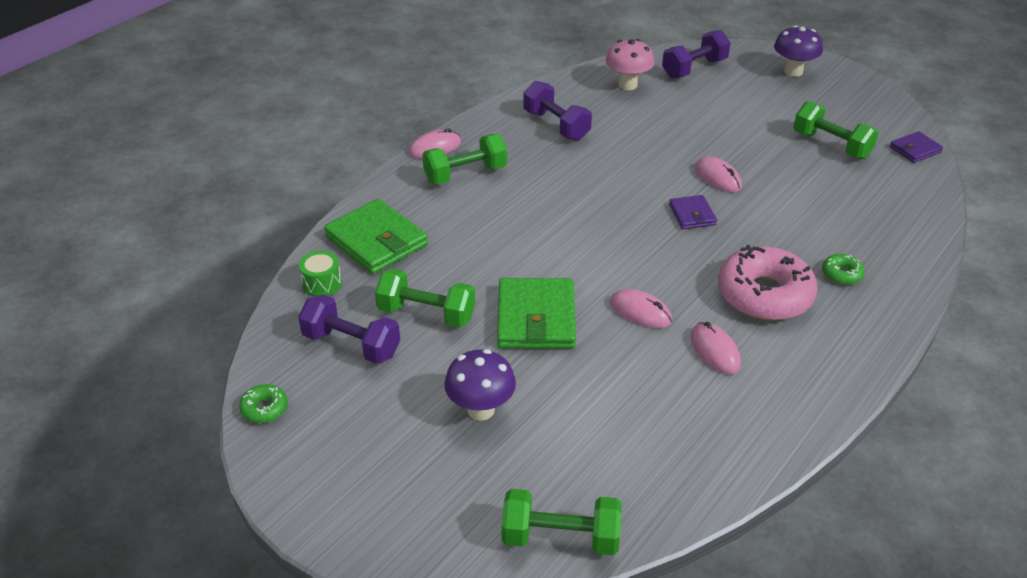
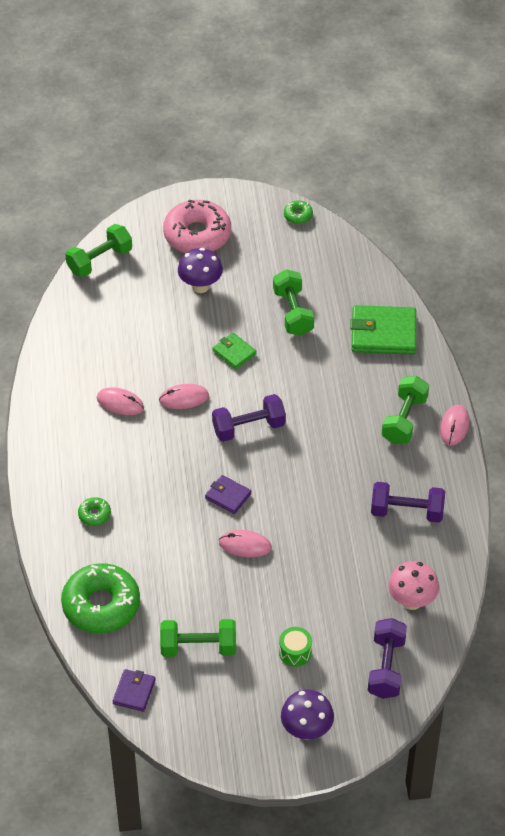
camera: 135 degrees right, 10 degrees up
purple dumbbell [298,294,400,364] -> purple dumbbell moved to [212,394,286,442]
green drum [299,251,342,296] -> green drum moved to [279,627,312,667]
green dumbbell [375,269,475,328] -> green dumbbell turned 75 degrees counterclockwise [273,269,314,336]
green wallet [497,278,576,349] -> green wallet [212,333,256,369], size x0.54
pink donut [718,245,818,320] -> pink donut moved to [163,200,231,253]
none -> green donut [61,563,140,633]

